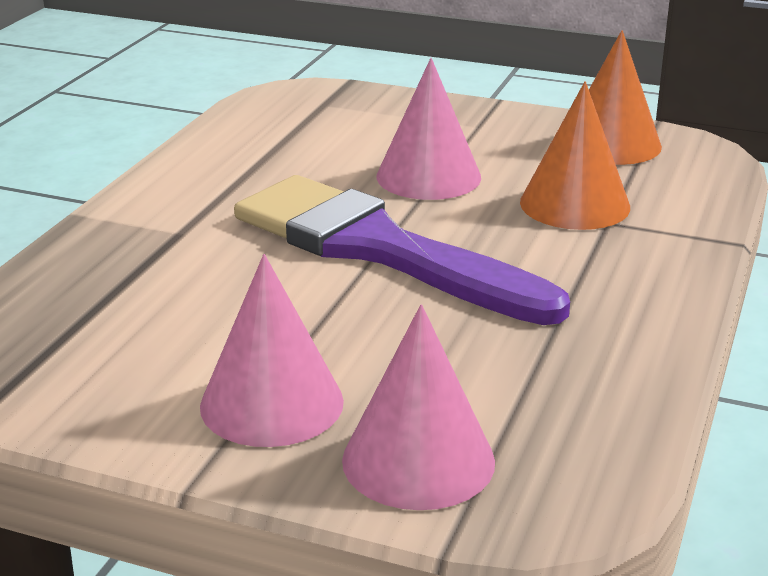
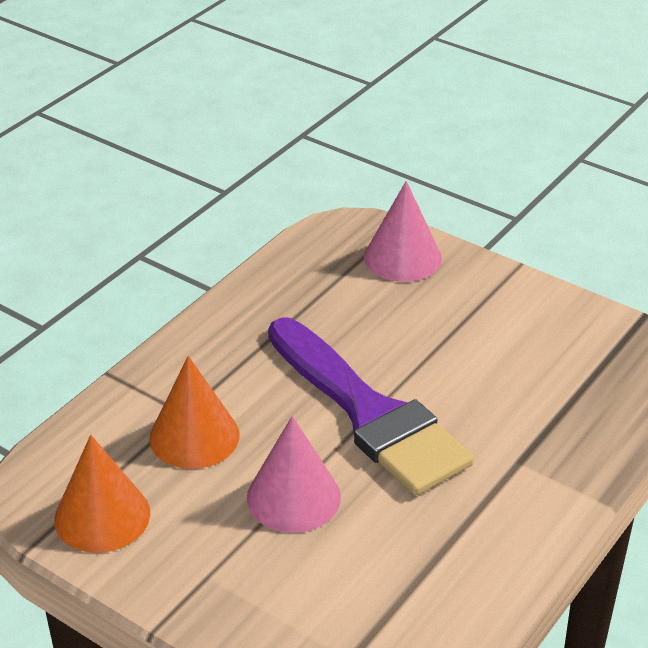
camera: 165 degrees left, 10 degrees up
pink cone [200,254,344,447] -> none

